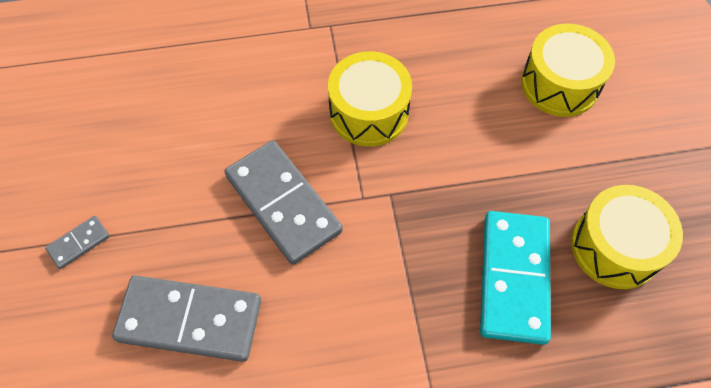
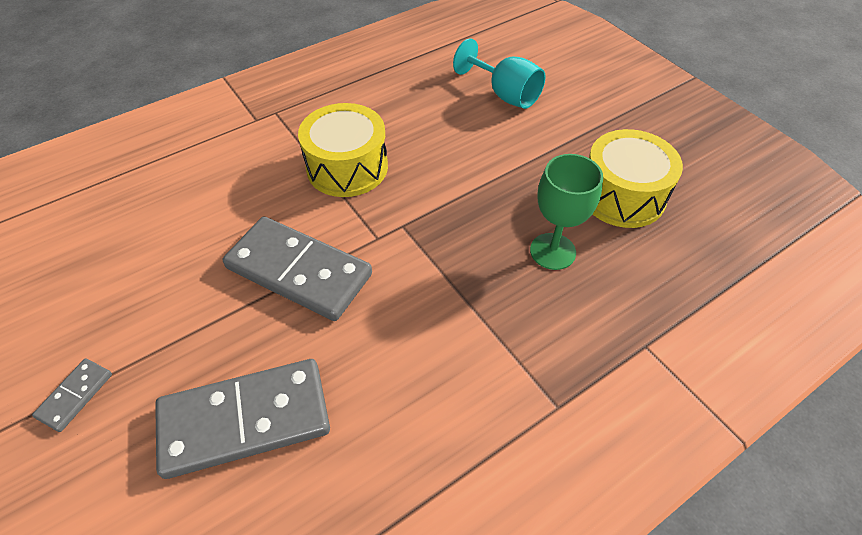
camera: 25 degrees left, 10 degrees down
turquoise domino [480,211,551,345] -> green goblet [530,154,603,270]
yellow drum [521,23,615,117] -> turquoise goblet [453,38,545,109]

